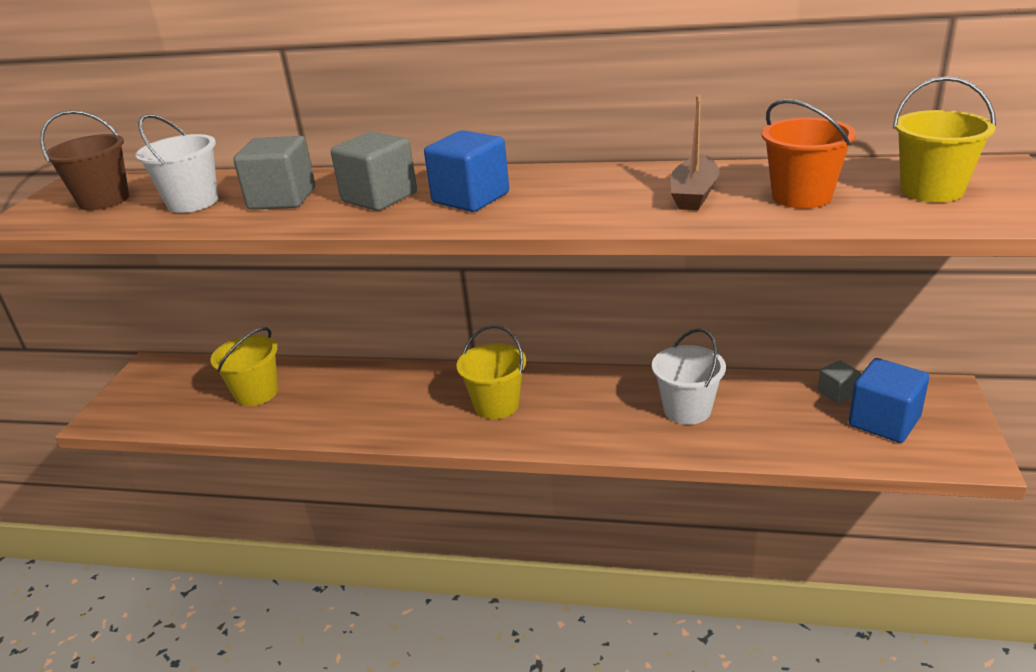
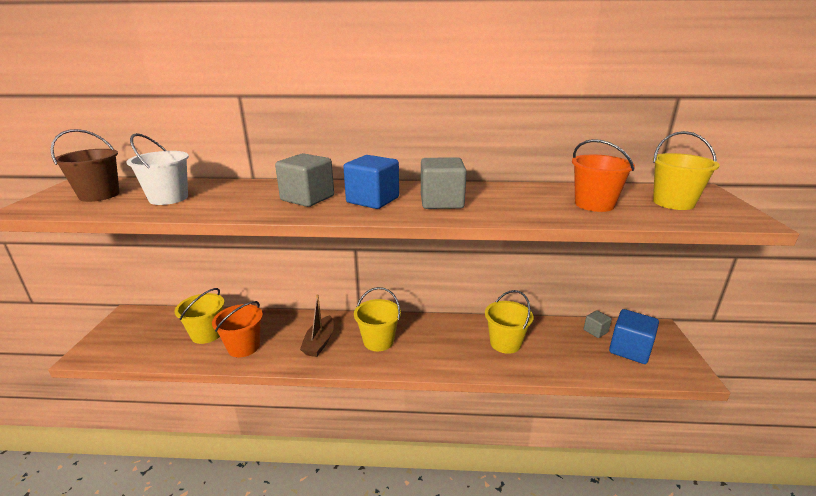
camera: 10 degrees left, 5 degrees down
grey cube [233,136,315,210] -> grey cube moved to [421,157,467,209]
white bucket [652,329,726,425] -> yellow bucket [485,290,534,354]
brown boat [671,95,719,210] -> brown boat moved to [300,294,334,357]
none -> orange bucket [212,301,263,357]

